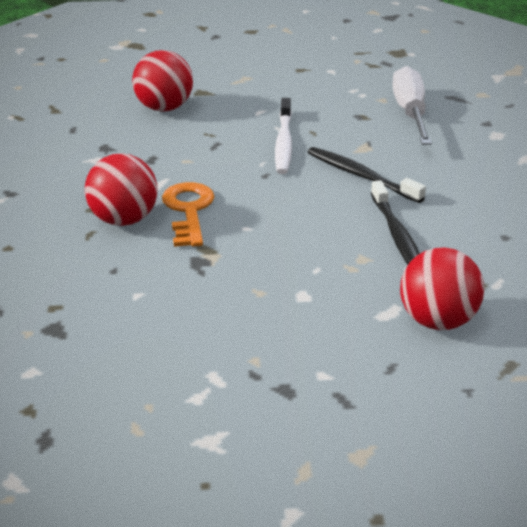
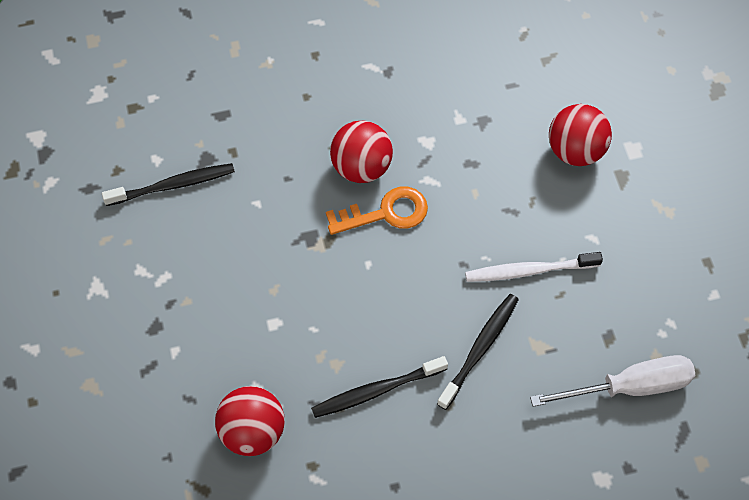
camera: 80 degrees right, 30 degrees up
none -> black toothbrush [102,163,235,206]

